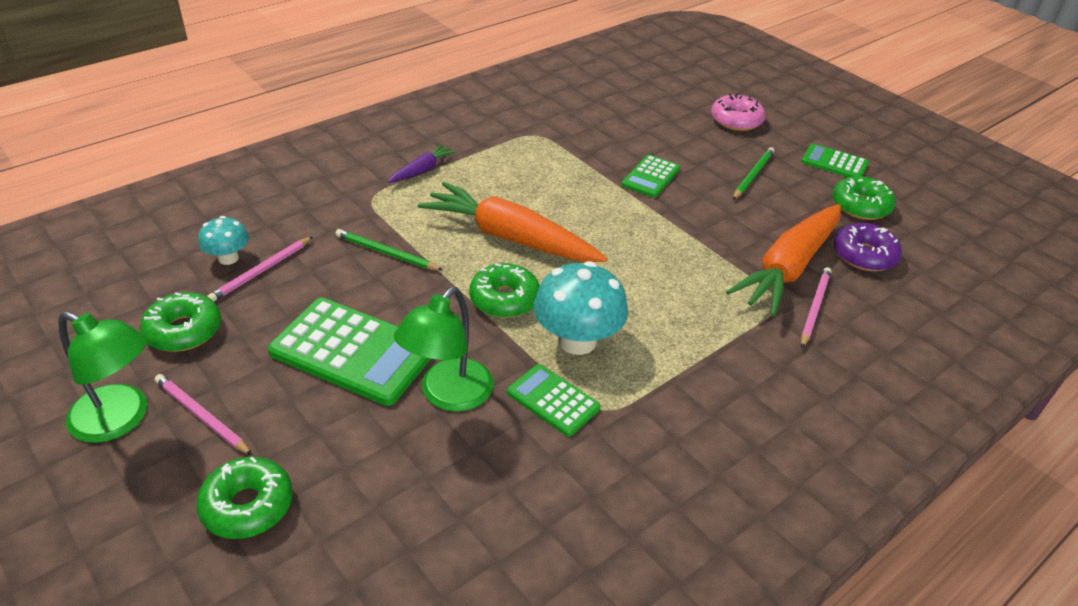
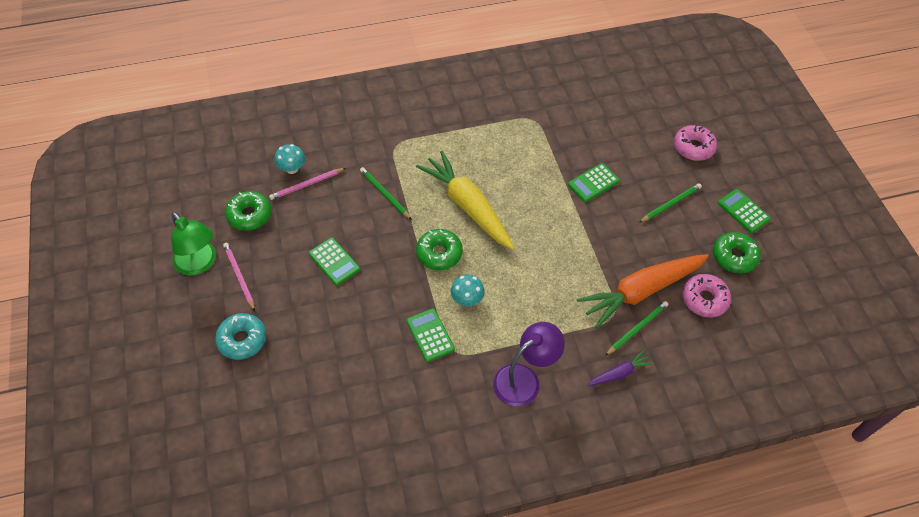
camera: 25 degrees right, 15 degrees up
green donut [196,457,293,539] -> turquoise donut [215,313,266,360]
green calculator [268,298,431,406] -> green calculator [309,238,360,286], size x0.55
purple carrot [388,144,457,183] -> purple carrot moved to [587,350,654,386]
green lamp [394,287,494,411] -> none
orange carrot [418,182,608,262] -> yellow carrot [416,151,514,250]
turquoise mushroom [533,261,628,355] -> turquoise mushroom [451,275,485,306], size x0.56
pink pencil [801,267,831,348] -> green pencil [605,301,668,356]
purple donut [834,223,902,271] -> pink donut [682,274,731,317]
none -> purple lamp [493,322,565,406]

